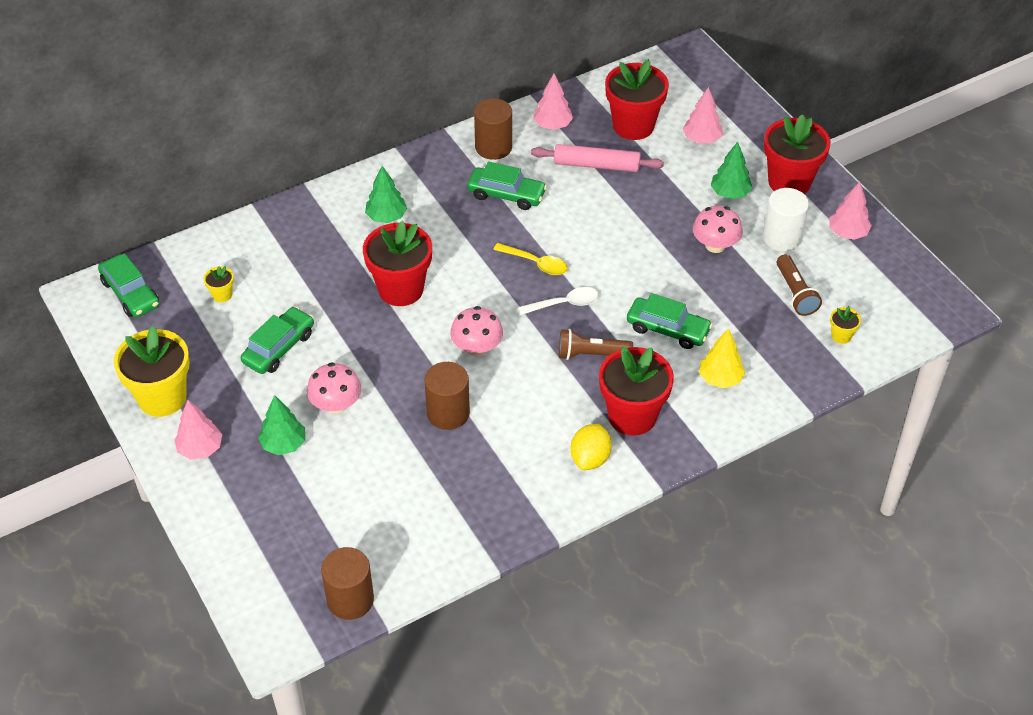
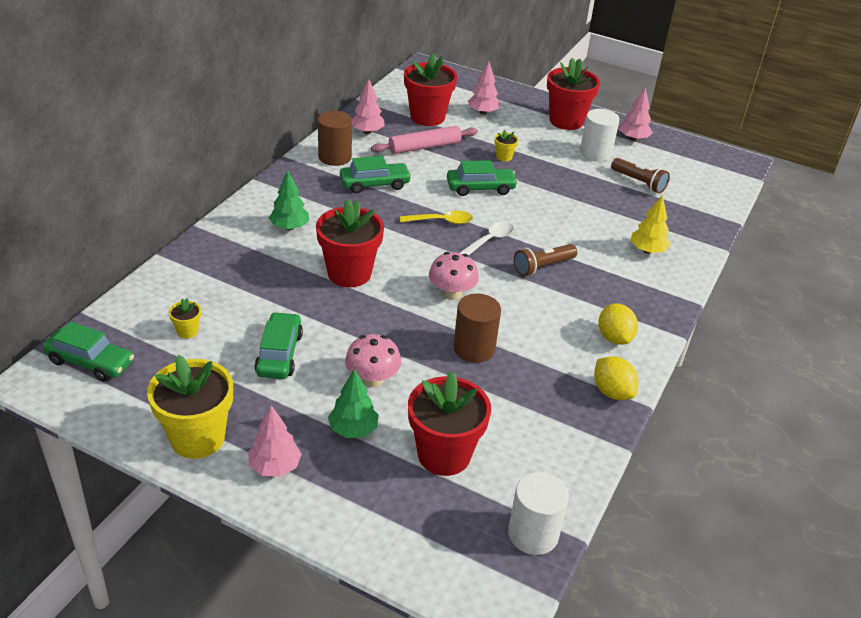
camera: 35 degrees left, 10 degrees down
brown cylinder [321,547,374,620] -> white cylinder [508,472,569,555]
red flower pot [599,346,674,436] -> red flower pot moved to [408,371,491,476]
green car [627,293,713,349] -> green car moved to [447,160,518,196]
pink mushroom [693,206,743,253] -> none
green tree [711,142,752,199] -> none
yellow flower pot [830,306,861,344] -> yellow flower pot moved to [495,129,519,161]
none -> yellow lemon [594,356,639,400]

